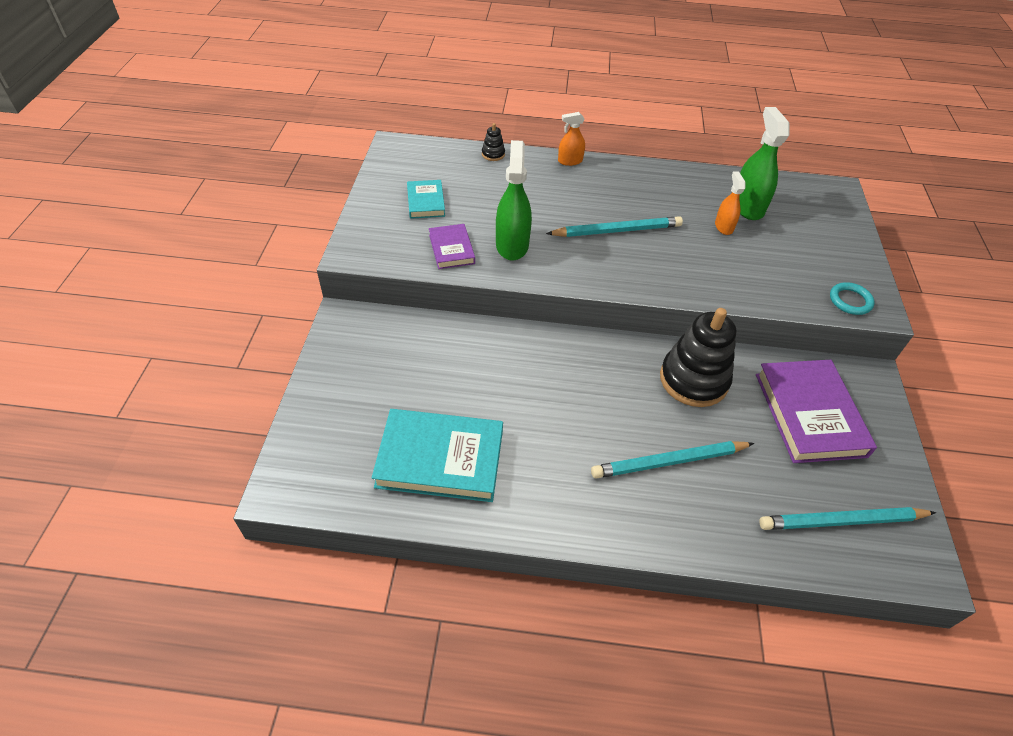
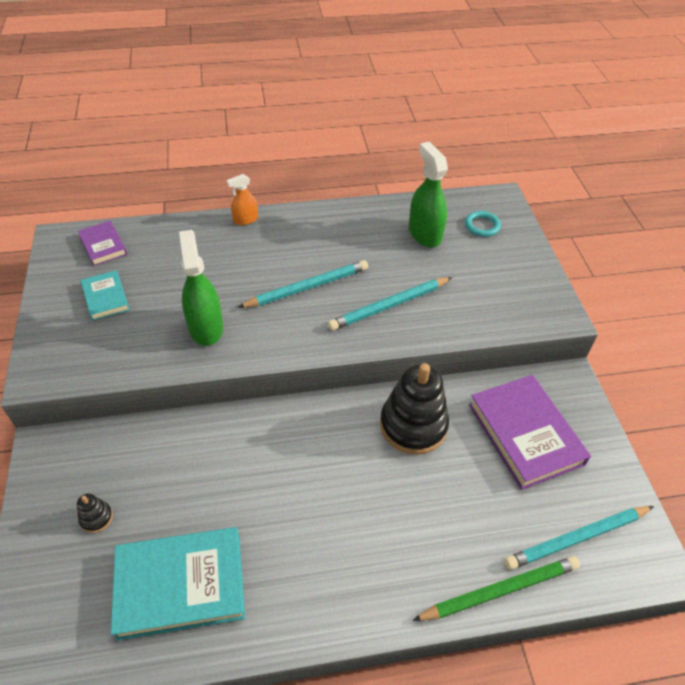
camera: 15 degrees left, 0 degrees up
purple book [429,224,475,269] -> purple book moved to [78,221,127,266]
black stacking toy [482,123,505,161] -> black stacking toy moved to [77,494,113,533]
turquoise pencil [591,441,754,479] -> turquoise pencil moved to [328,277,452,331]
orange spray bottle [715,172,745,235] -> none
turquoise ring [830,282,875,315] -> turquoise ring moved to [465,211,501,237]
none -> green pencil [412,556,580,621]

